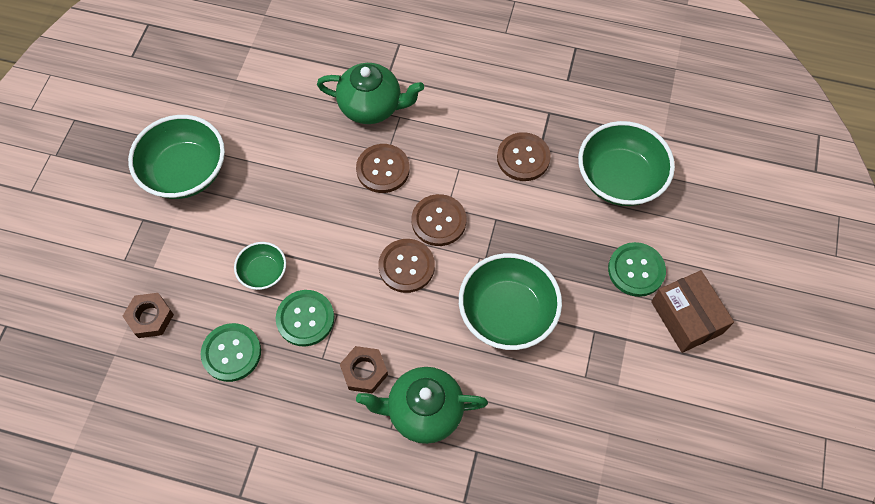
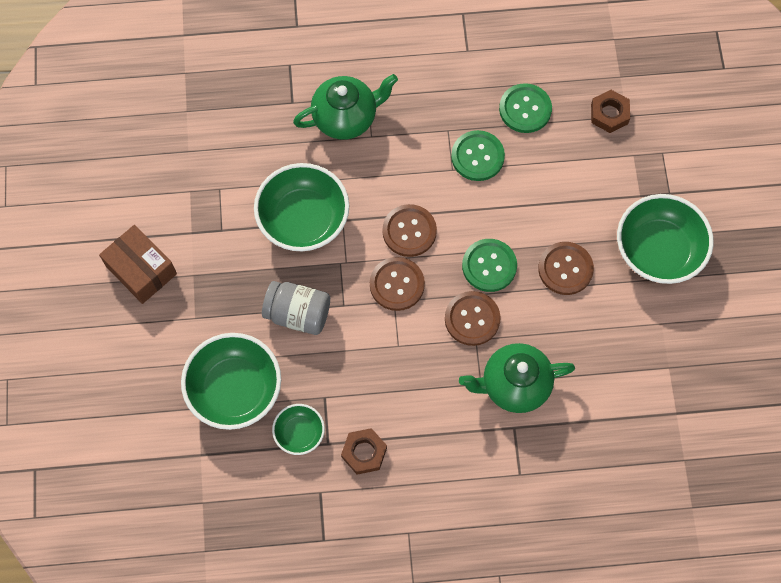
camera: 160 degrees right, 5 degrees up
green bowl [234,242,286,290] -> green bowl moved to [272,404,325,455]
brown nut [340,346,388,393] -> brown nut moved to [341,428,387,475]
brown button [497,132,551,181] -> brown button moved to [538,242,594,295]
green button [608,242,666,297] -> green button moved to [462,239,517,292]
none -> grey jar [262,281,330,335]

